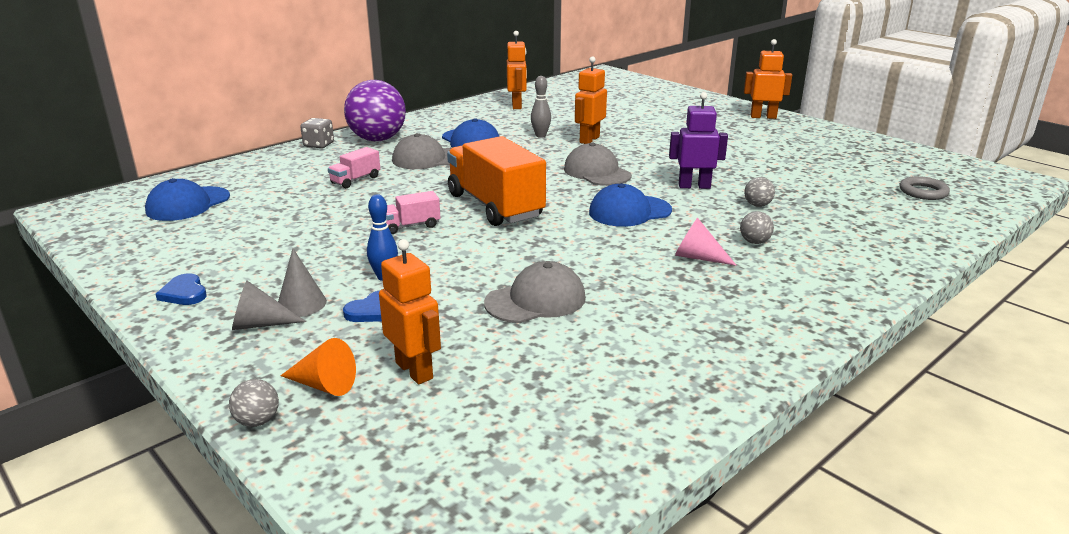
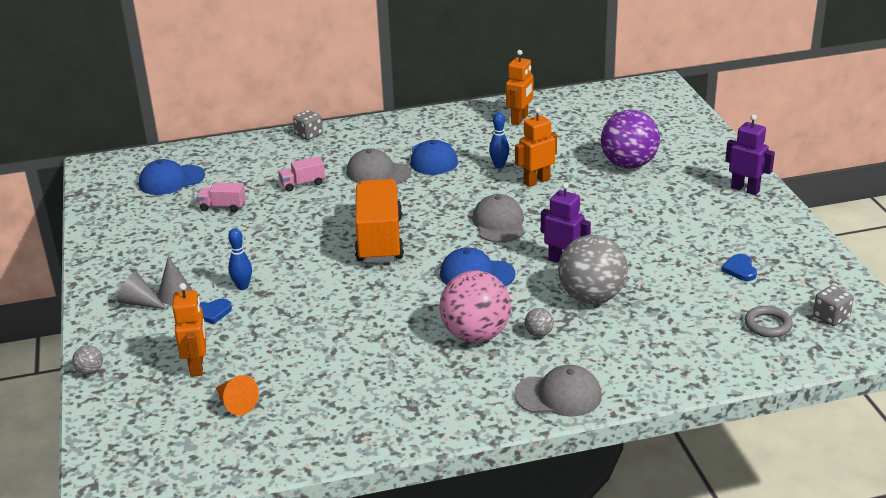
camera: 30 degrees right, 5 degrees up
blue heart [156,273,206,305] -> blue heart moved to [721,254,757,281]
orange cone [280,338,356,396] -> orange cone moved to [216,375,259,415]
purple ball [344,80,406,141] -> purple ball moved to [601,110,660,169]
pink truck [386,191,440,234] -> pink truck moved to [197,183,246,212]
grey cap [484,261,586,323] -> grey cap moved to [514,365,602,417]
grey bowling pin [531,76,551,138] -> blue bowling pin [489,112,509,168]
pink cone [675,218,737,266] -> pink ball [439,271,511,343]
orange robot [744,39,792,119] -> purple robot [725,114,775,195]
grey ball [744,177,775,207] -> grey ball [558,235,628,304], size x2.46
none -> grey dice [813,285,854,326]

